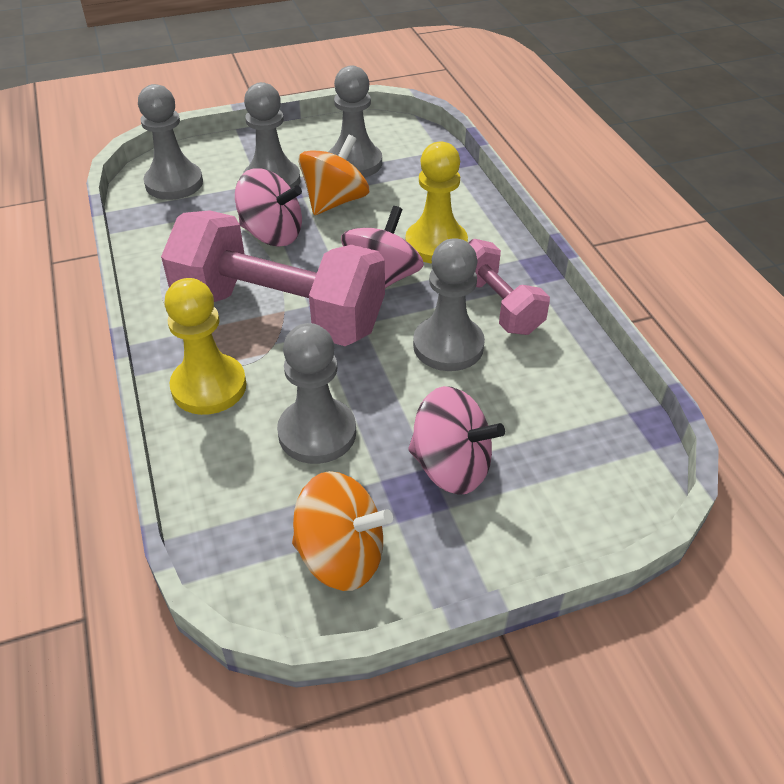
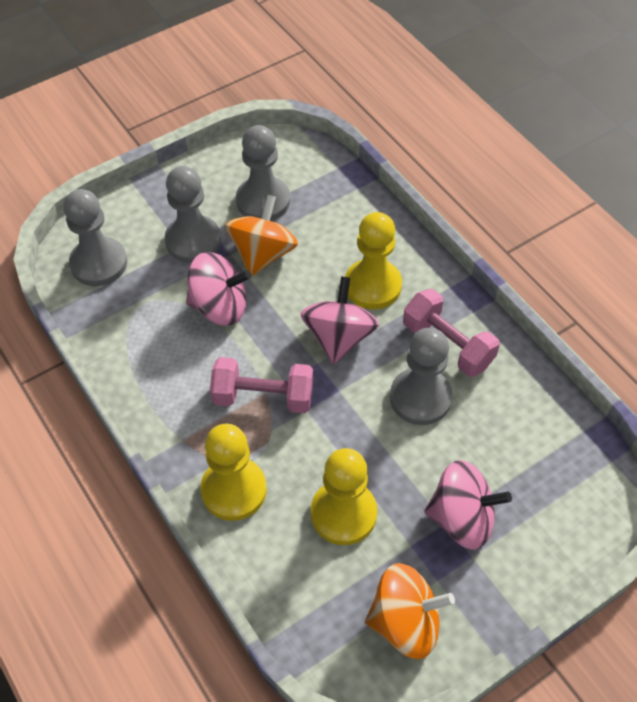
camera: 15 degrees left, 10 degrees up
pink dumbbell [161,210,385,346] -> pink dumbbell [210,357,313,413], size x0.54
grey pawn [277,323,356,464] -> yellow pawn [311,448,377,545]

